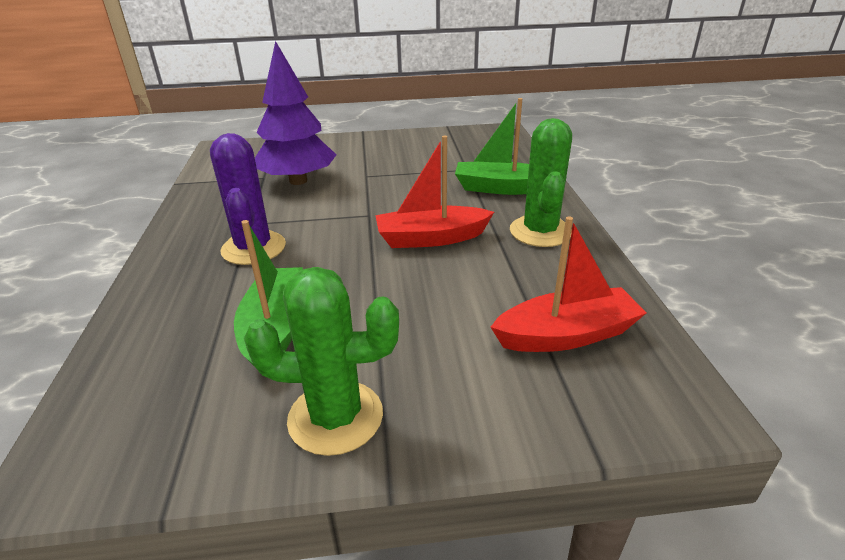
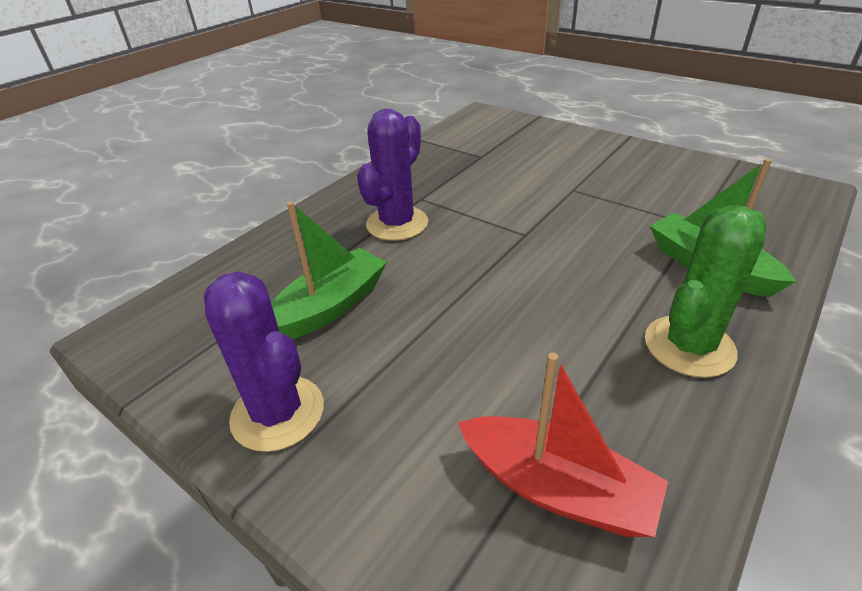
camera: 45 degrees right, 5 degrees up
green cactus [244,267,399,456] -> purple cactus [204,272,324,452]
purple tree [255,41,336,185] -> none
red boat [375,136,494,248] -> none

